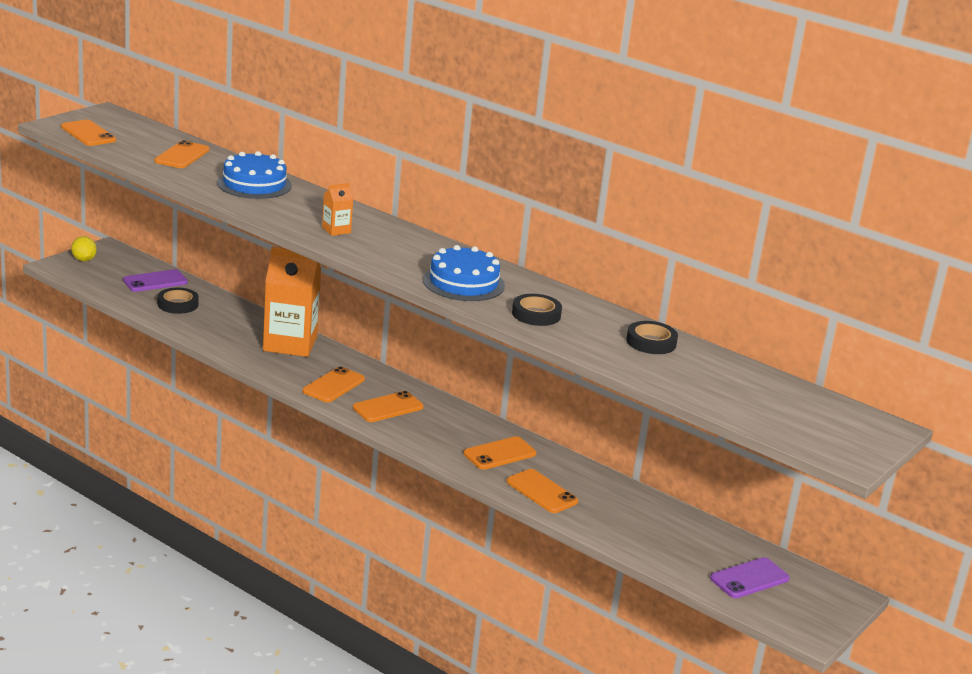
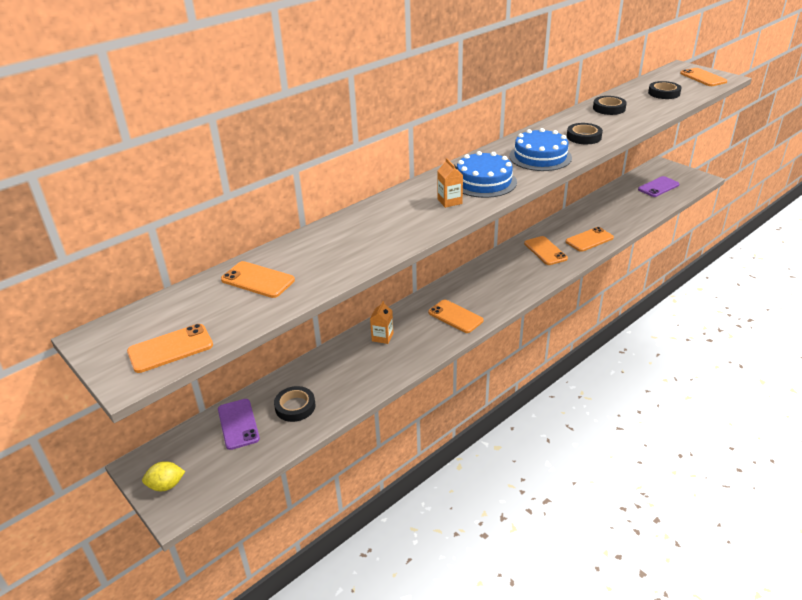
camera: 75 degrees left, 10 degrees up
blue cake [217,151,292,199] -> blue cake moved to [457,151,517,198]
orange carton [263,247,321,357] -> orange carton [370,301,393,344], size x0.44
orange phone [353,391,424,422] -> orange phone moved to [680,68,727,86]
purple phone [710,557,789,598] -> purple phone turned 75 degrees clockwise [638,176,680,197]
none -> black tape [648,81,681,99]

